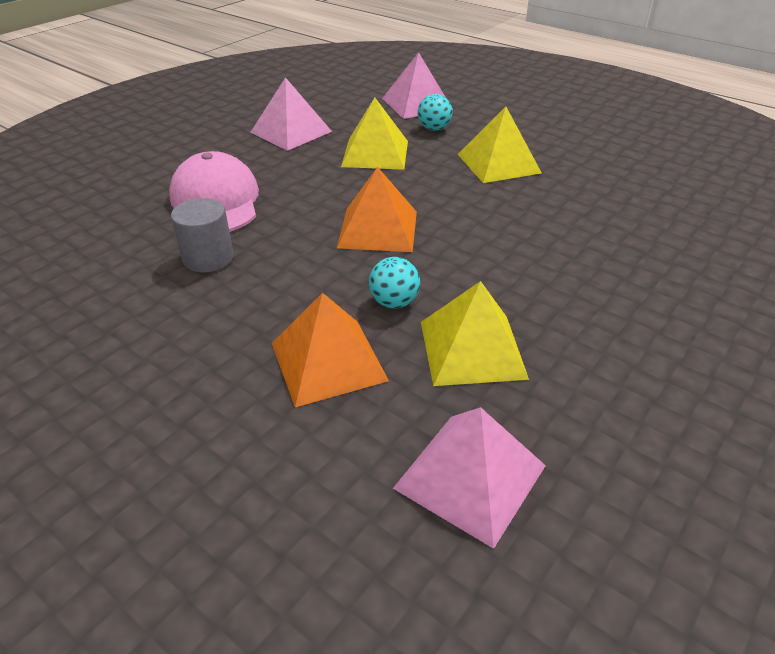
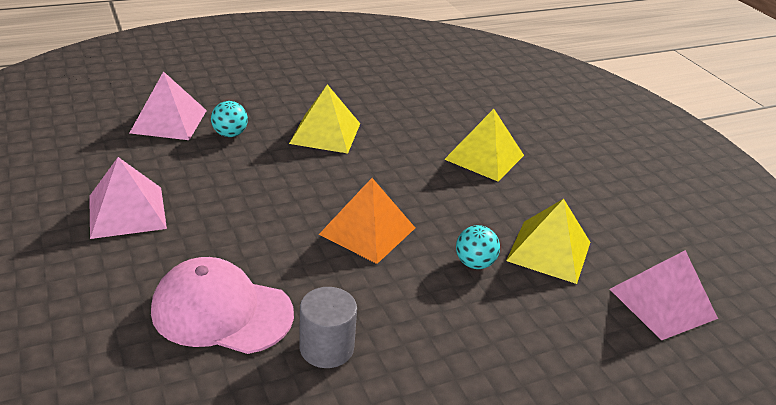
camera: 65 degrees left, 5 degrees down
orange pyramid [272,293,389,407] -> none
yellow pyramid [341,97,408,170] -> yellow pyramid moved to [444,109,524,181]

